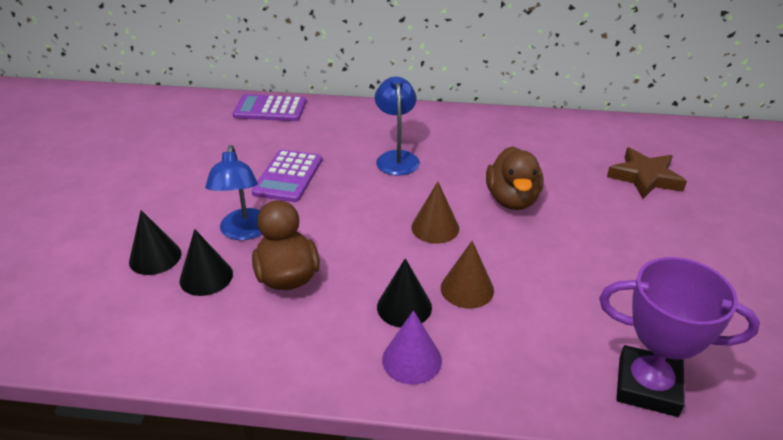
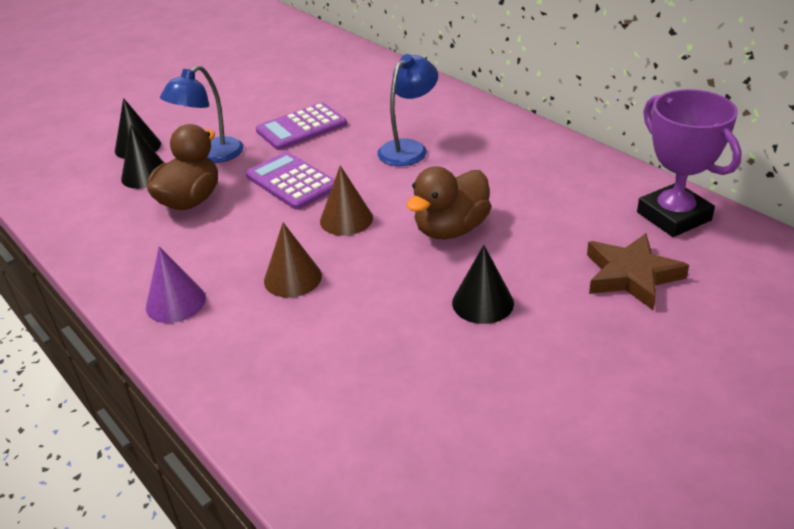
camera: 45 degrees right, 0 degrees up
purple calculator [232,94,306,121] -> purple calculator moved to [246,152,335,210]
black cone [377,258,432,328] -> black cone moved to [452,245,514,324]
purple trophy [599,257,760,417] -> purple trophy moved to [637,89,742,237]

